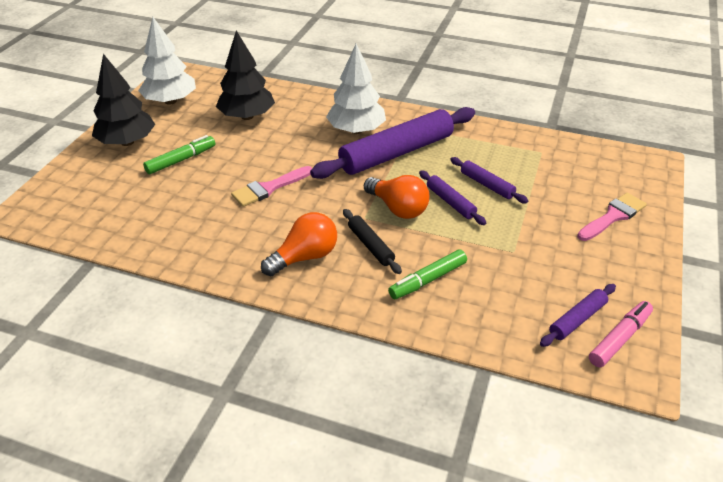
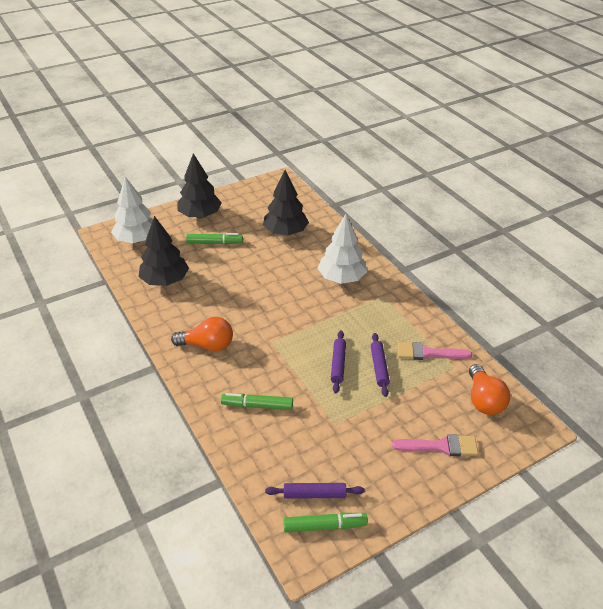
camera: 40 degrees right, 0 degrees up
white tree [138,17,196,105] -> white tree moved to [111,177,153,243]
pink brush [231,166,312,207] -> pink brush moved to [397,342,472,360]
purple rolling pin [310,107,475,179] -> none
black rolling pin [343,209,402,274] -> none
orange light bulb [364,175,429,219] -> orange light bulb moved to [469,364,510,415]
pink marker [589,301,653,367] -> green marker [283,513,368,533]
none -> black tree [138,216,189,286]

